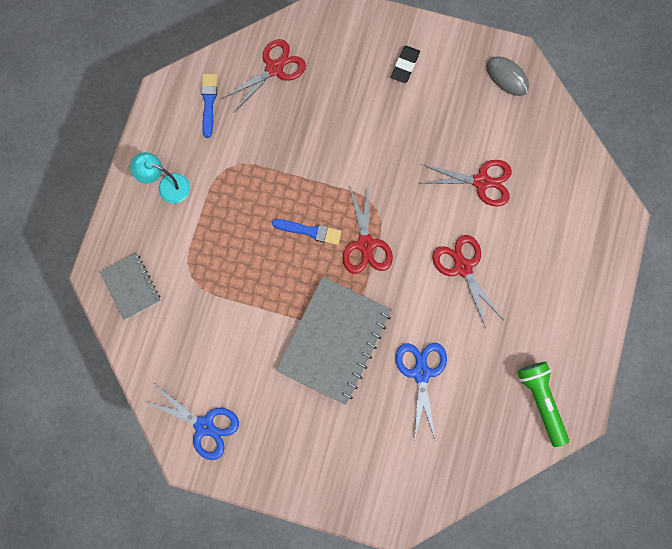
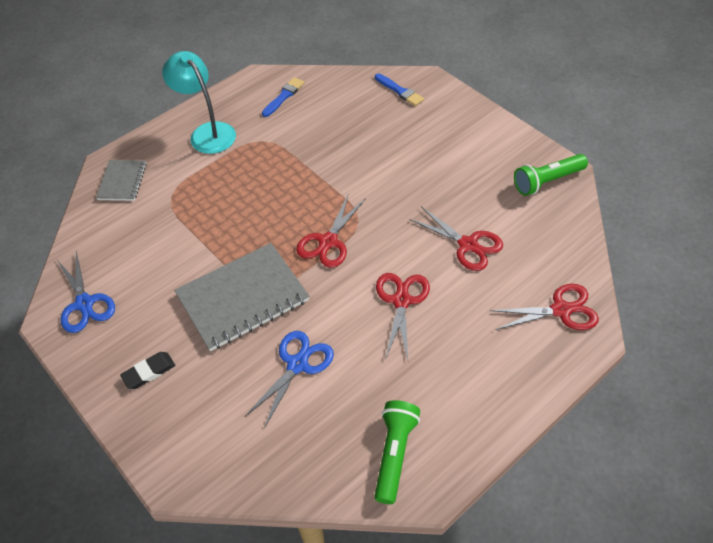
camera: 35 degrees right, 25 degrees down
turquoise lamp [130,152,190,203] -> turquoise lamp [162,51,236,154], size x1.56
red scissors [221,39,306,112] -> red scissors moved to [489,284,599,330]
blue brush [272,219,342,245] -> blue brush moved to [375,74,424,106]
black eraser [391,46,420,83] -> black eraser moved to [120,352,175,389]
grey mouse [486,56,529,96] -> green flashlight [514,154,588,196]

